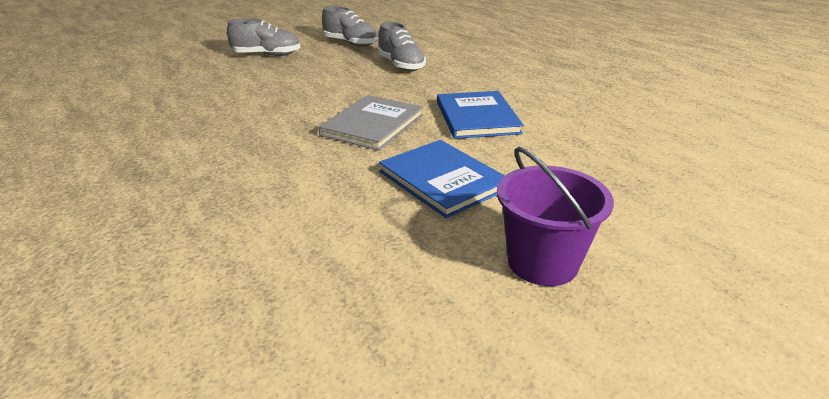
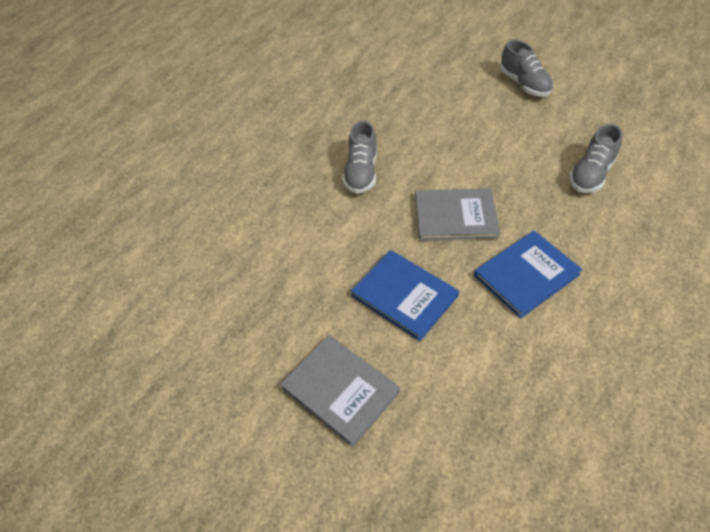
camera: 65 degrees right, 20 degrees up
grey shoe [322,6,378,47] -> grey shoe moved to [342,121,377,194]
blue book [379,140,505,218] -> blue book turned 75 degrees counterclockwise [351,250,459,341]
purple bucket [497,147,614,286] -> grey book [280,335,400,447]

